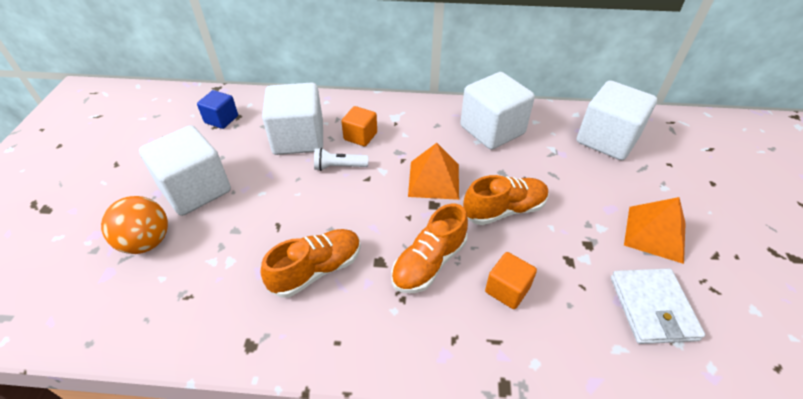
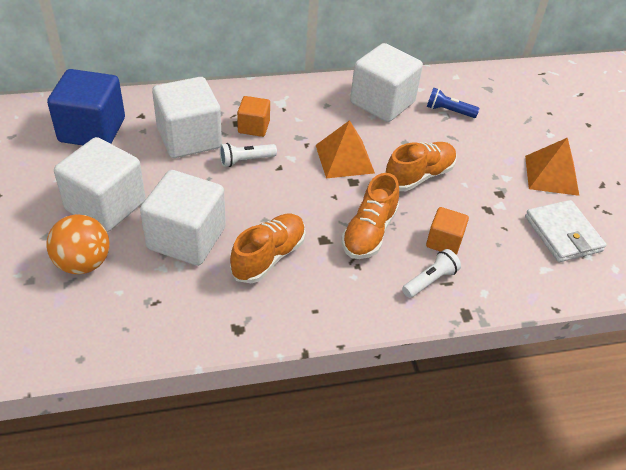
camera: 20 degrees left, 0 degrees up
blue cube [197,90,238,129] -> blue cube [47,69,125,145], size x1.89
white cube [577,80,657,160] -> white cube moved to [140,170,226,266]
none -> white flashlight [402,249,461,298]
none -> blue flashlight [427,87,480,118]

